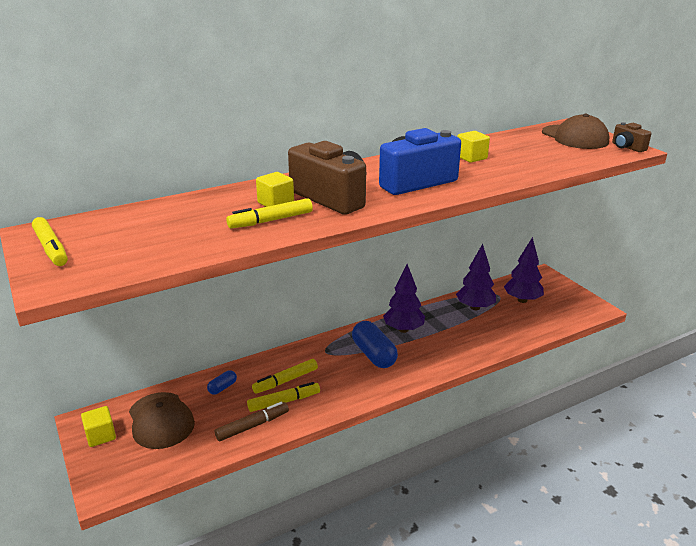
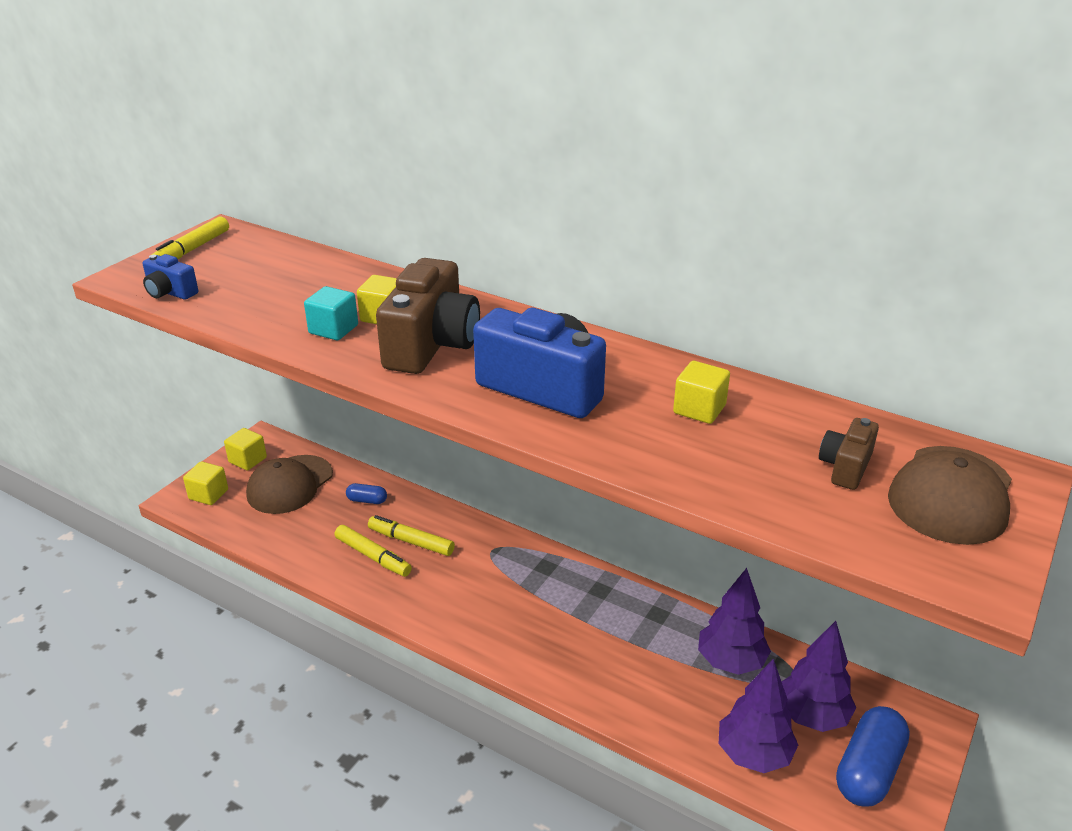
camera: 60 degrees right, 5 degrees up
brown marker [215,402,289,441] -> none
yellow marker [226,198,313,228] -> turquoise cube [304,286,358,340]
blue capsule [352,321,398,368] -> blue capsule moved to [836,706,910,807]
purple tree [383,264,425,333] -> purple tree moved to [719,659,798,773]
brown camera [612,122,651,152] -> brown camera moved to [819,418,879,490]
none -> blue camera [143,254,198,300]
none -> yellow cube [183,461,228,505]

